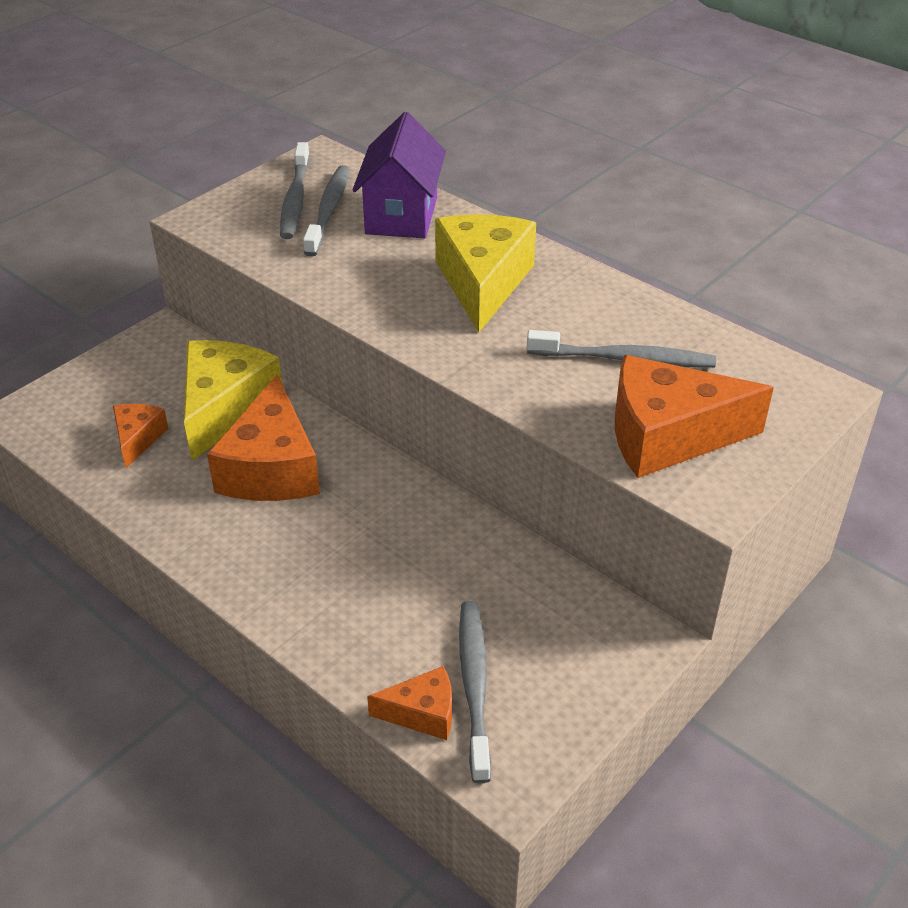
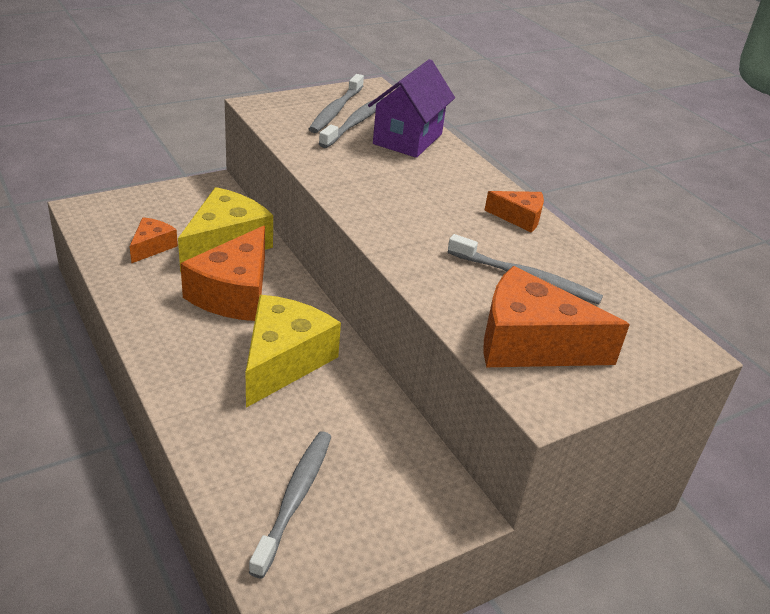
camera: 15 degrees right, 5 degrees down
orange cheese [367,666,452,740] -> orange cheese moved to [485,191,544,233]
yellow cheese [435,214,536,332] -> yellow cheese moved to [246,295,341,408]

